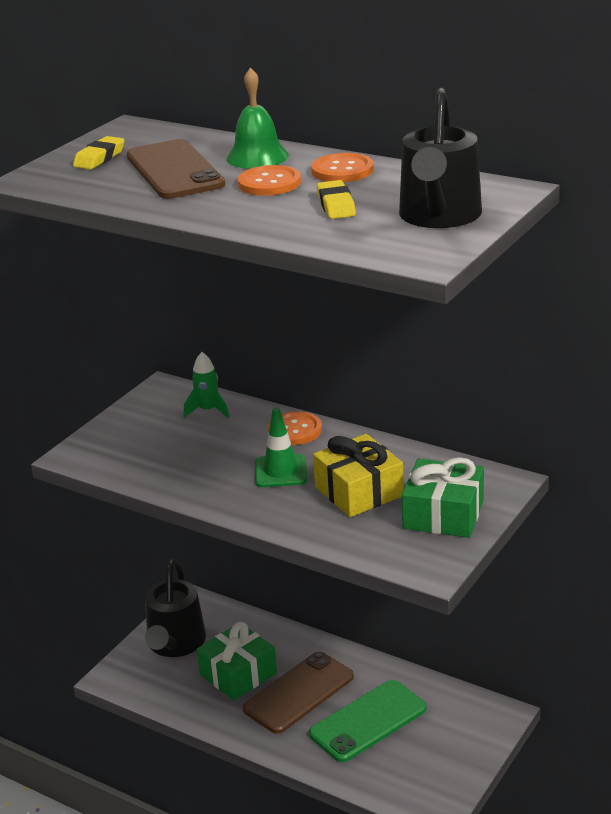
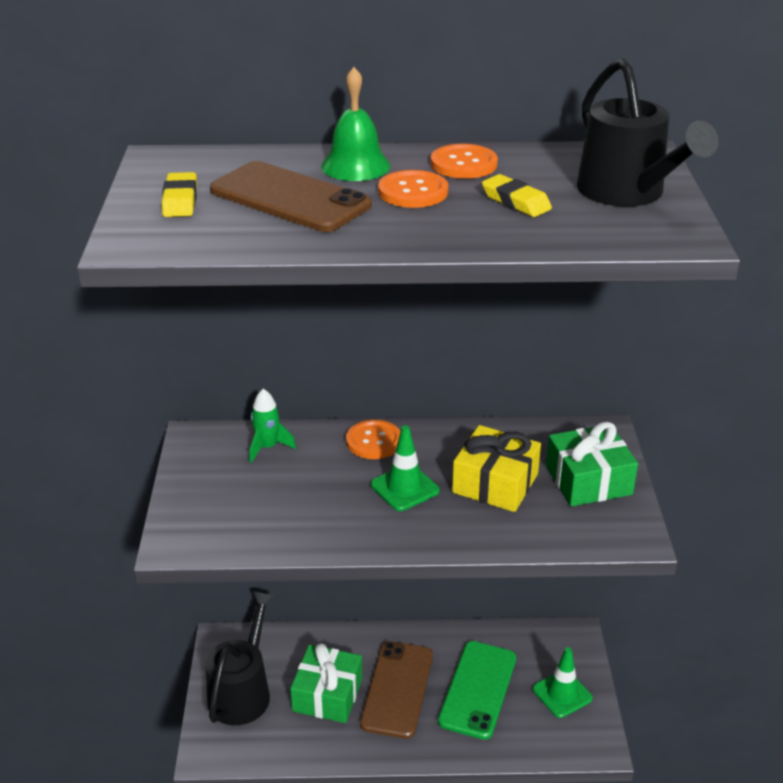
camera: 35 degrees left, 5 degrees up
black watering can [145,559,206,657] -> black watering can turned 135 degrees counterclockwise [205,591,276,725]
none -> green traffic cone [533,647,593,718]

